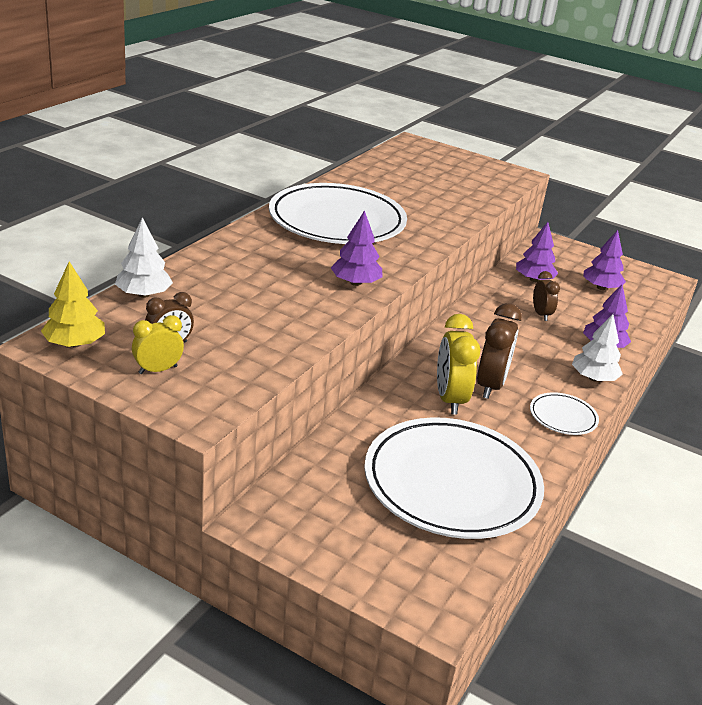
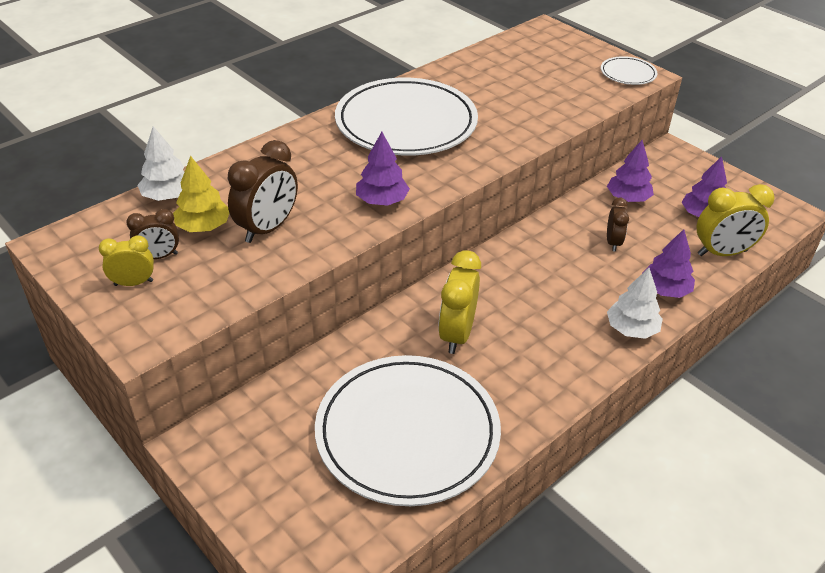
camera: 20 degrees right, 10 degrees up
yellow tree [41,261,105,347] -> yellow tree moved to [173,156,229,232]
brown clock [477,303,522,399] -> brown clock moved to [228,140,298,243]
white plate [530,392,599,435] -> white plate moved to [601,56,657,85]
none -> yellow clock [697,184,775,256]

